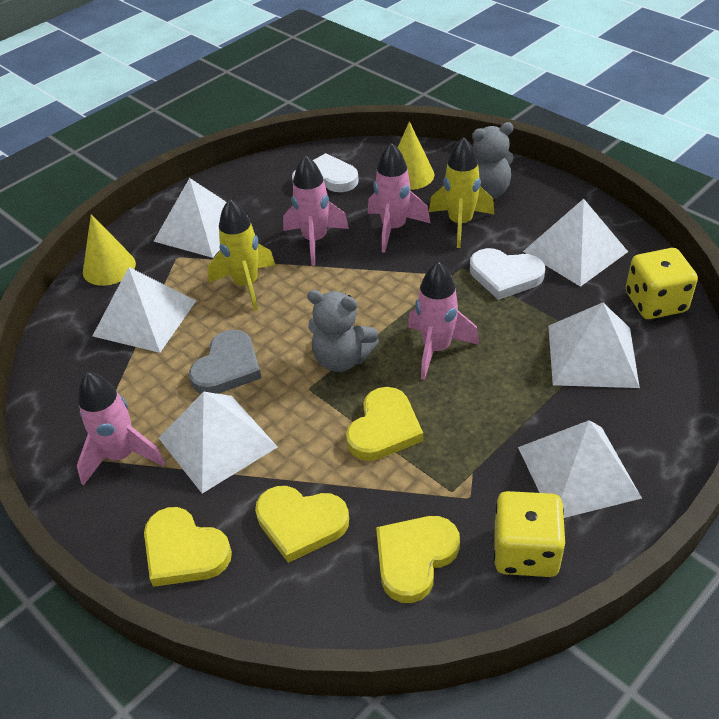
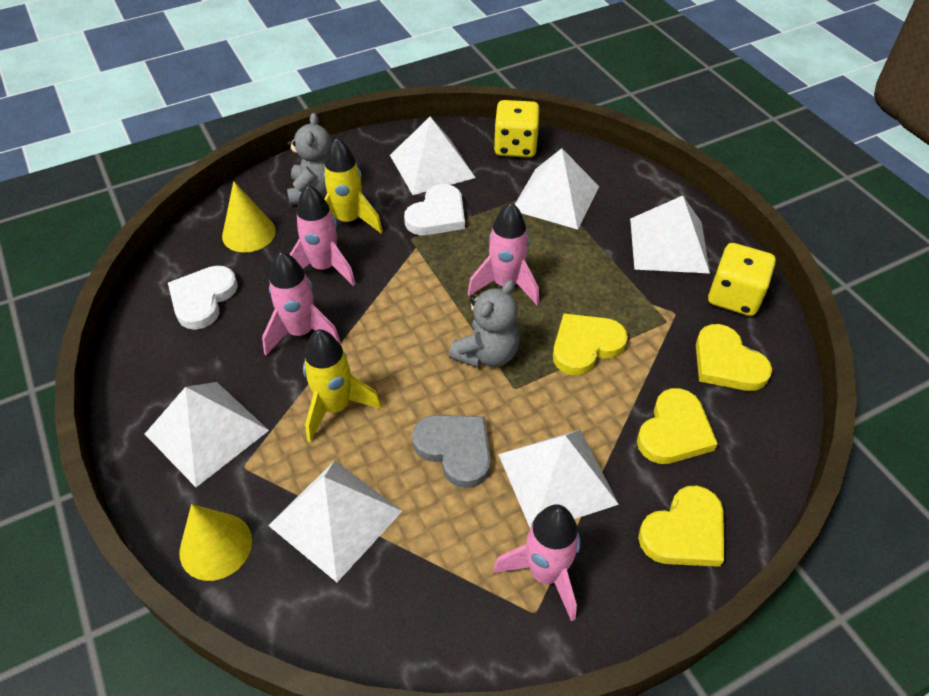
camera: 75 degrees left, 5 degrees up
yellow heart [346,387,423,461] -> yellow heart turned 75 degrees counterclockwise [553,314,628,375]

